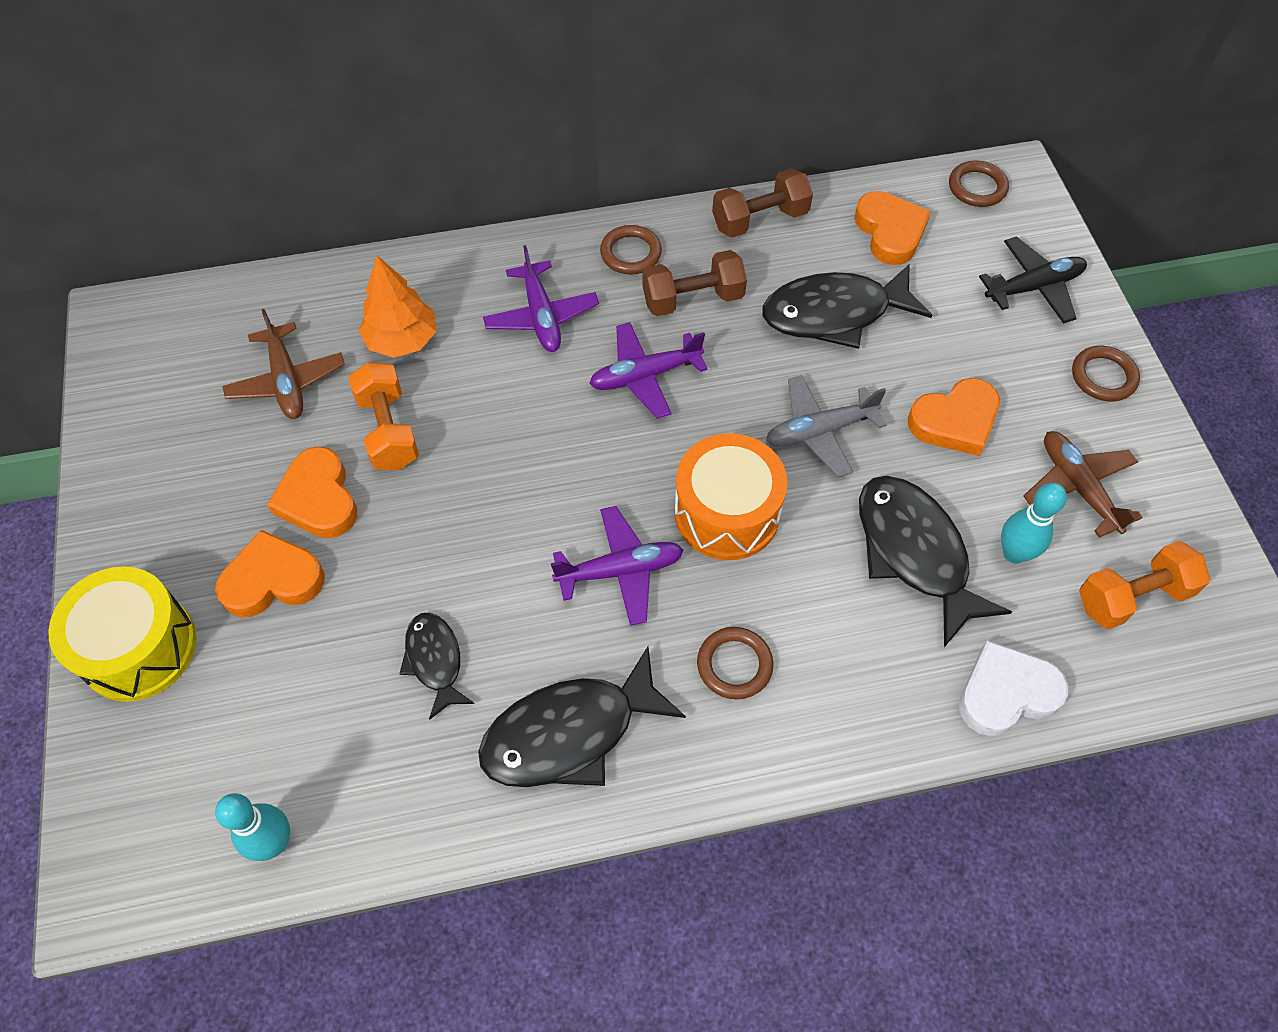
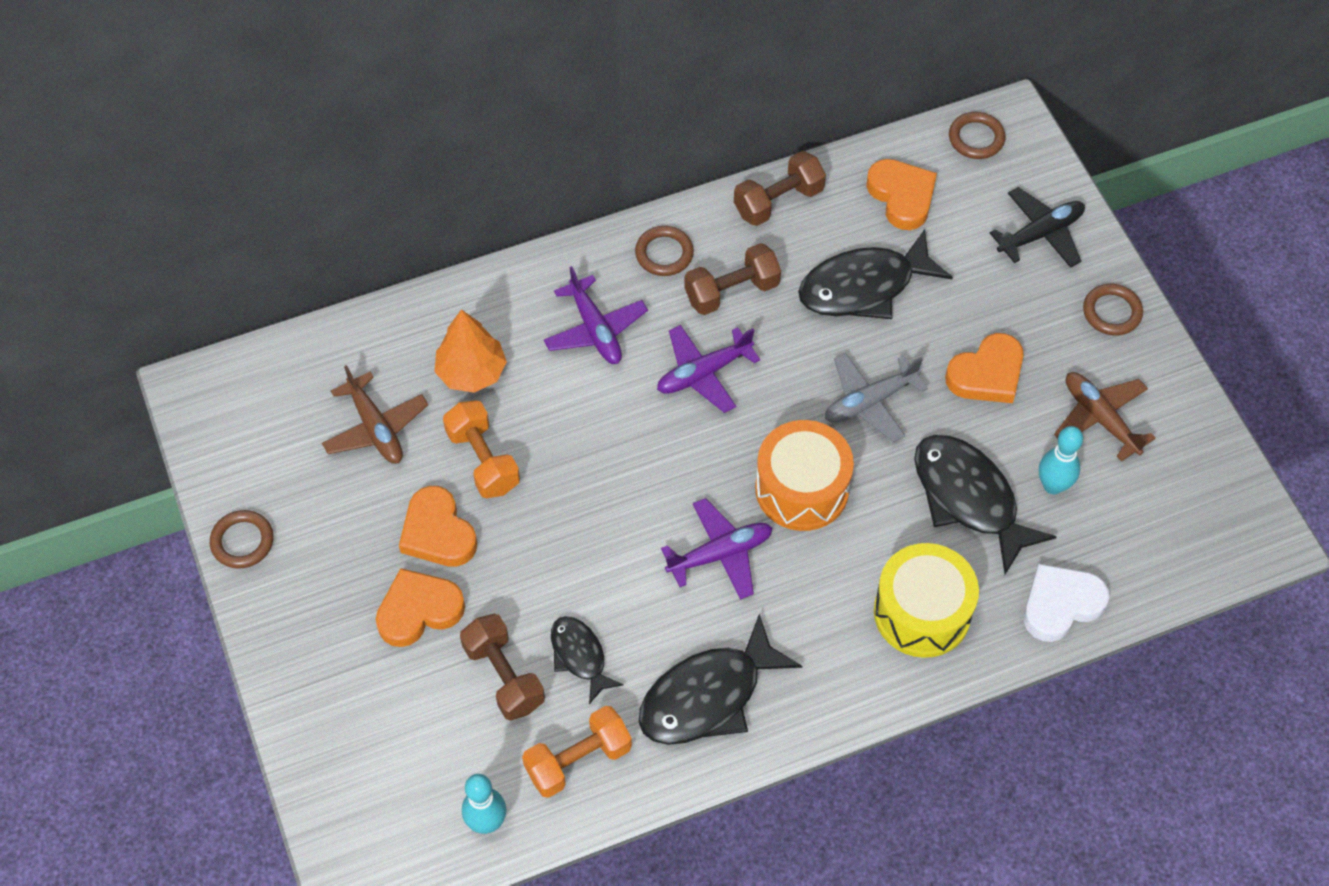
camera: 10 degrees left, 0 degrees up
yellow drum [48,566,197,702] -> yellow drum moved to [874,543,979,658]
brown ring [697,627,774,699] -> brown ring moved to [210,510,274,569]
orange dumbbell [1079,541,1210,630] -> orange dumbbell moved to [522,706,632,798]
none -> brown dumbbell [460,614,545,720]

